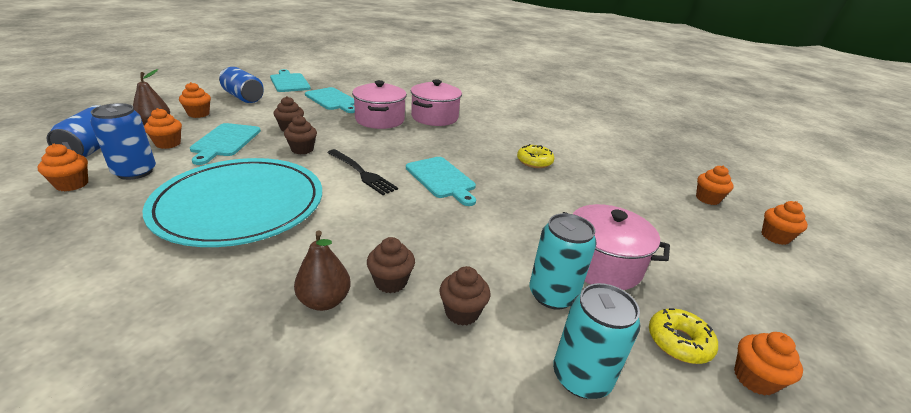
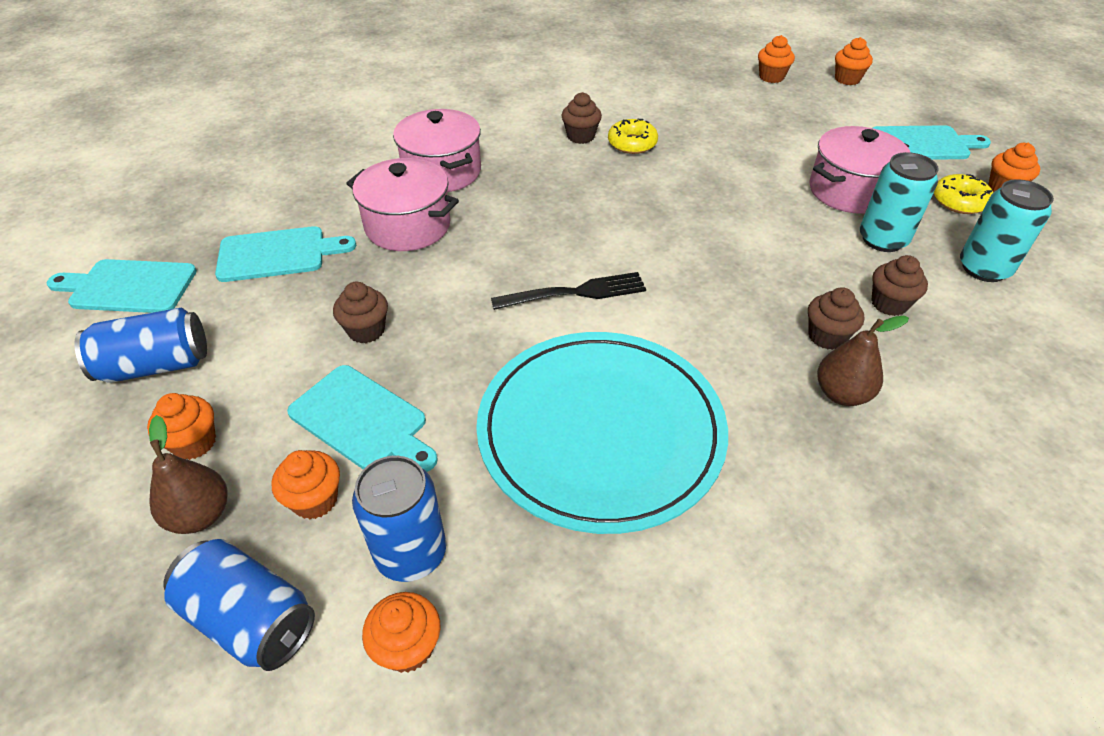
camera: 55 degrees left, 15 degrees up
brown cupcake [284,115,317,154] -> brown cupcake moved to [562,92,602,144]
turquoise cutting board [406,157,476,206] -> turquoise cutting board moved to [873,125,991,160]

